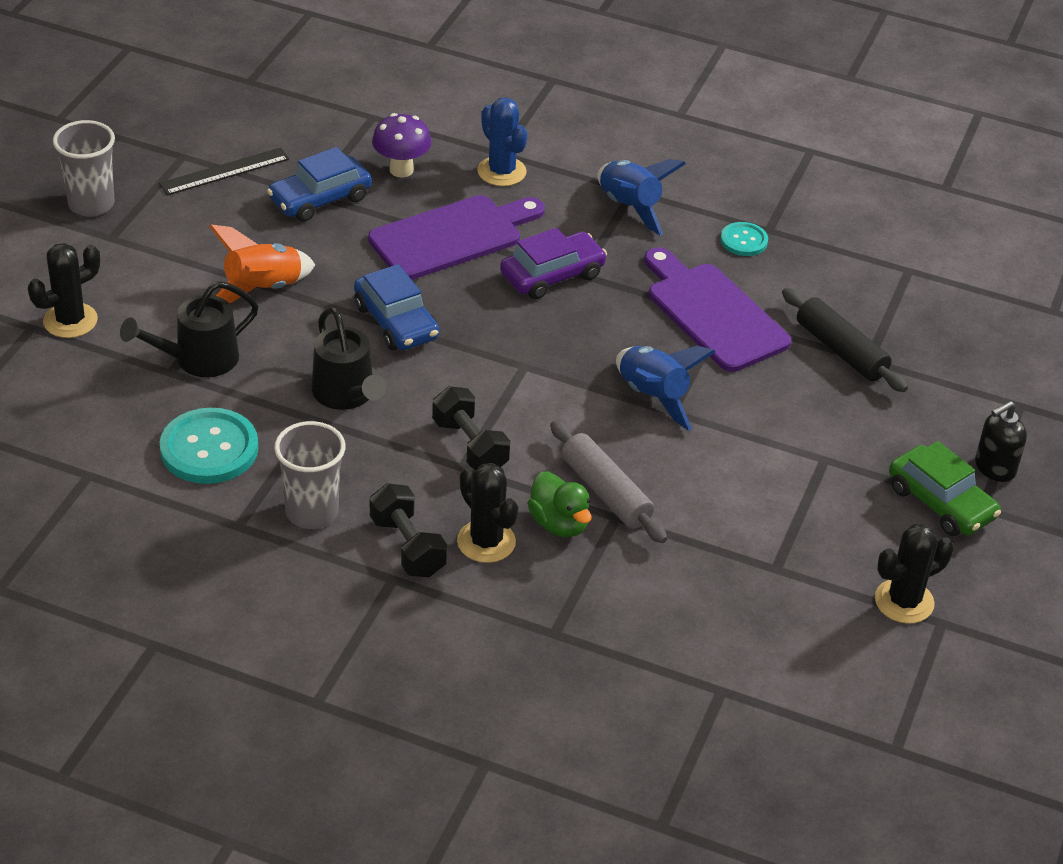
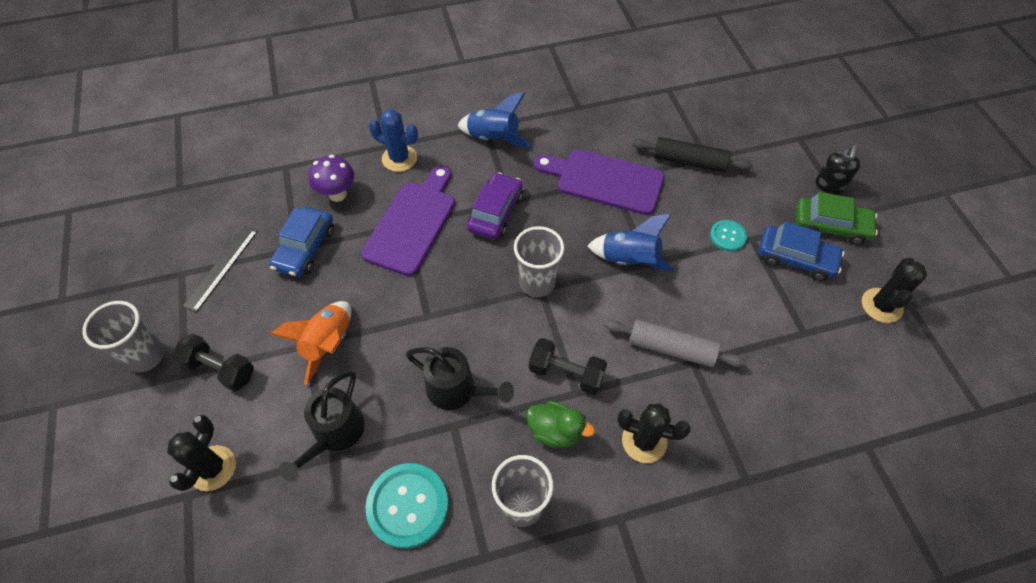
camera: 35 degrees left, 15 degrees up
blue car [354,264,440,350] -> blue car moved to [759,222,845,281]
black dumbbell [370,483,447,577] -> black dumbbell moved to [173,333,254,392]
green duck [527,471,592,537] -> green duck moved to [526,401,595,448]
turquoise button [720,222,768,256] -> turquoise button moved to [710,220,747,251]
none -> grey cup [514,226,564,297]

